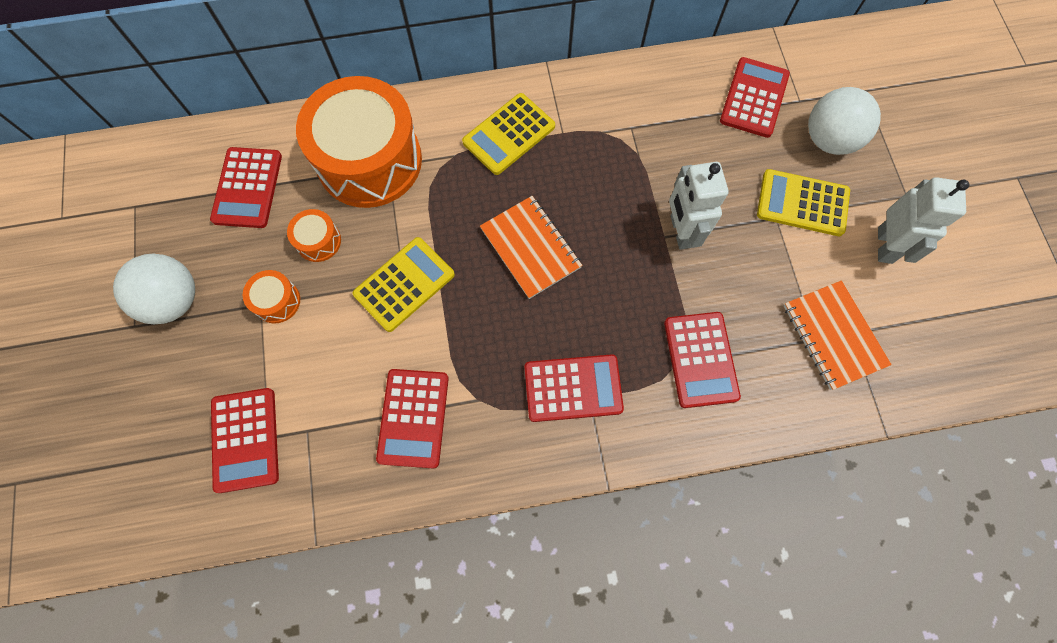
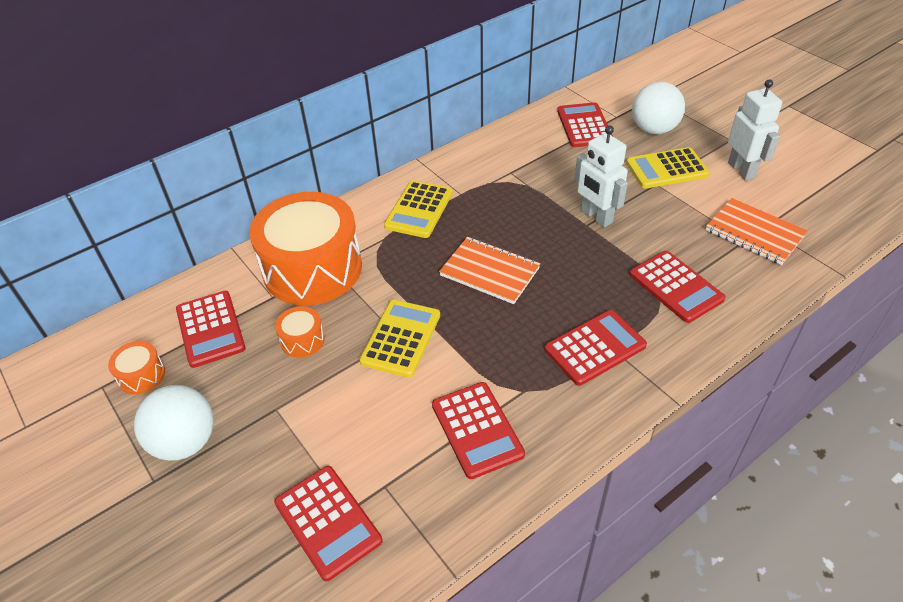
camera: 25 degrees left, 25 degrees down
orange drum [243,270,300,323] -> orange drum moved to [108,341,165,395]

